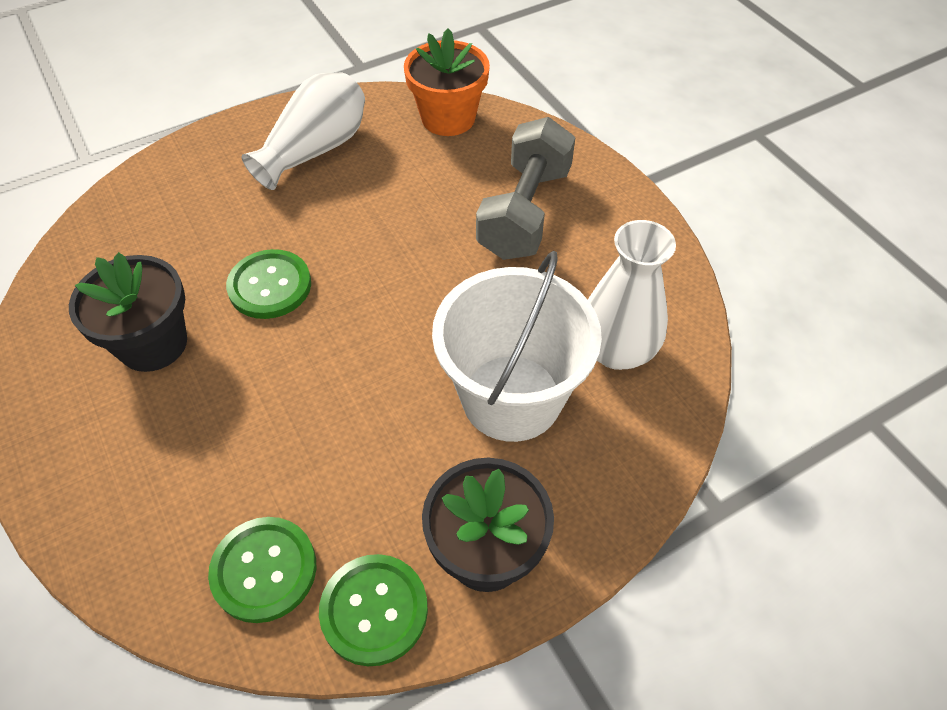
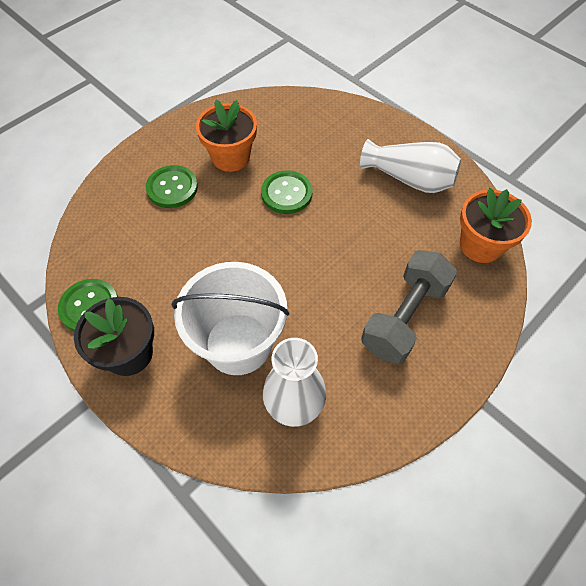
camera: 75 degrees right, 5 degrees up
black flower pot [69,252,187,372] -> orange flower pot [196,100,257,172]
green button [208,517,316,623] -> green button moved to [146,165,198,208]
grey dumbbell [476,117,575,260] -> grey dumbbell turned 60 degrees counterclockwise [361,250,458,364]

